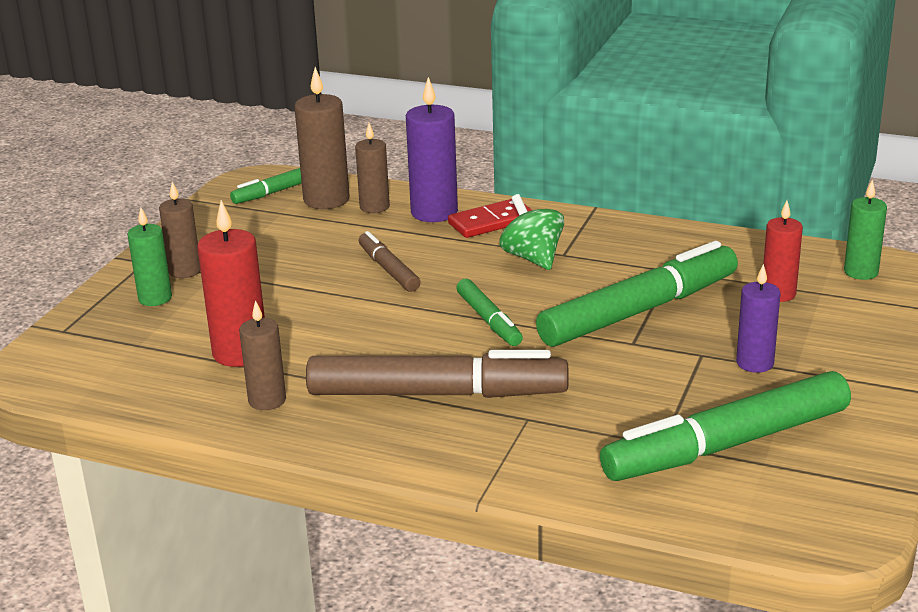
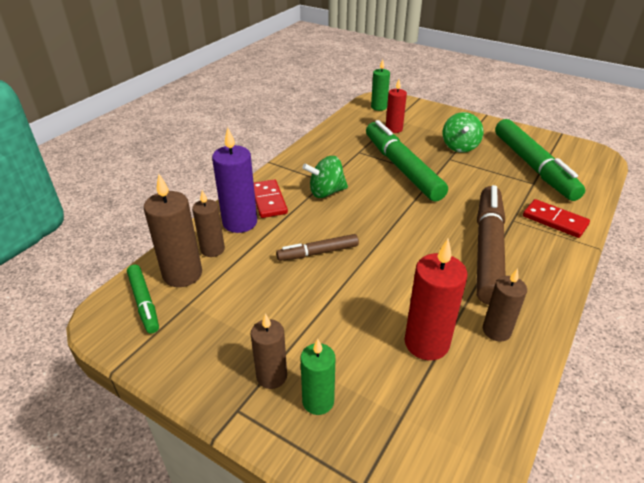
camera: 80 degrees left, 10 degrees up
green marker [456,279,523,346] -> none
purple candle [736,264,780,373] -> green spinning top [443,112,483,153]
none -> red domino [523,199,590,238]

